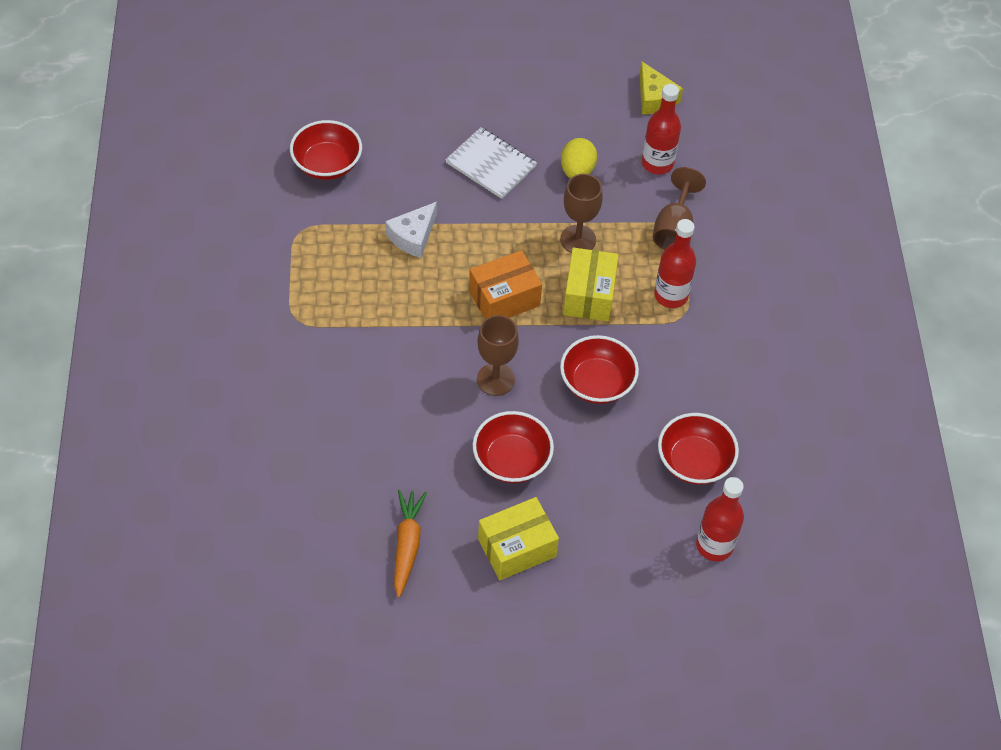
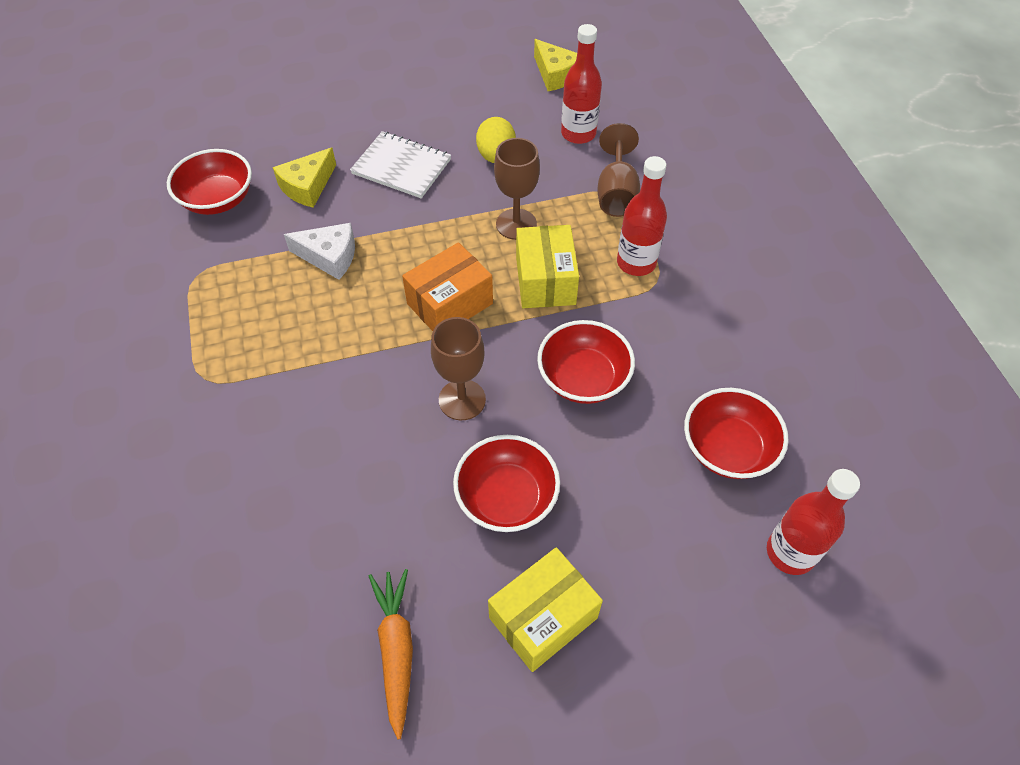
camera: 10 degrees left, 0 degrees up
white cheese [385,202,437,258] -> white cheese turned 105 degrees counterclockwise [284,223,355,280]
none -> yellow cheese [273,148,336,208]

